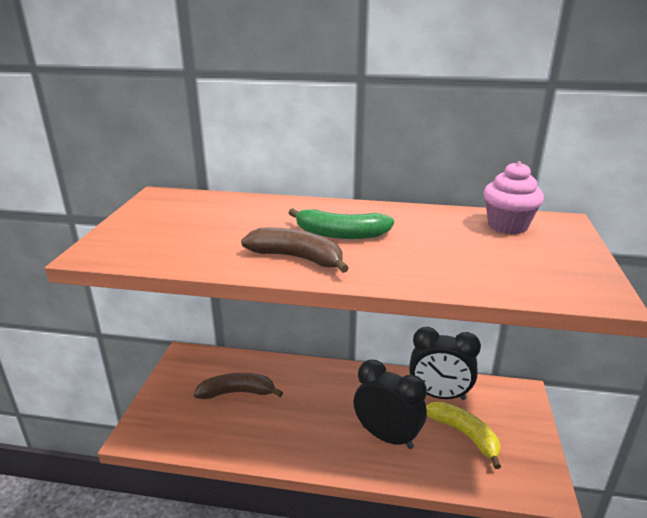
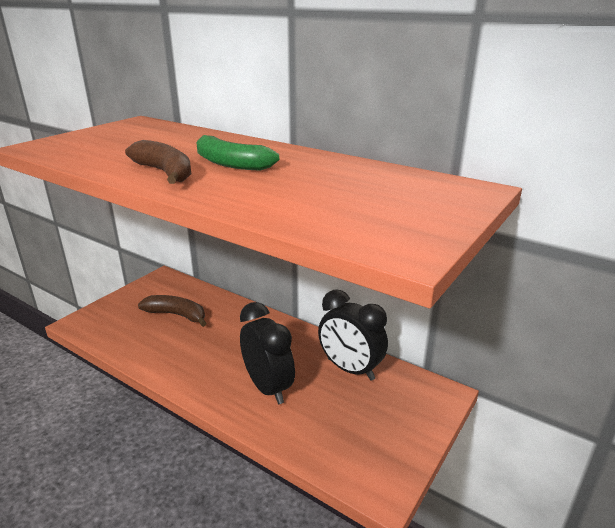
camera: 25 degrees right, 0 degrees up
yellow banana [426,401,501,469] -> none
pink cupcake [483,161,544,234] -> none

